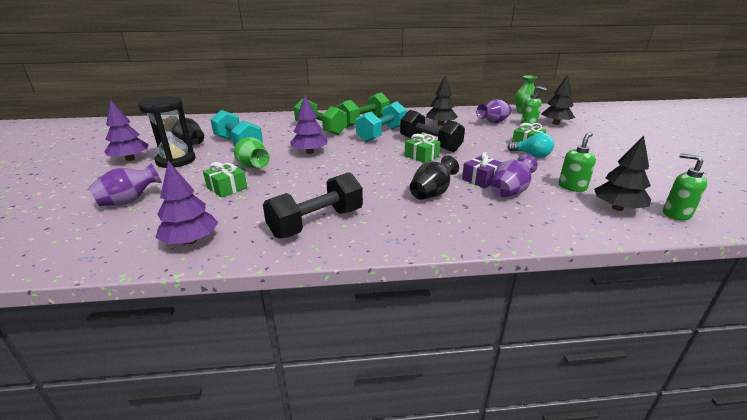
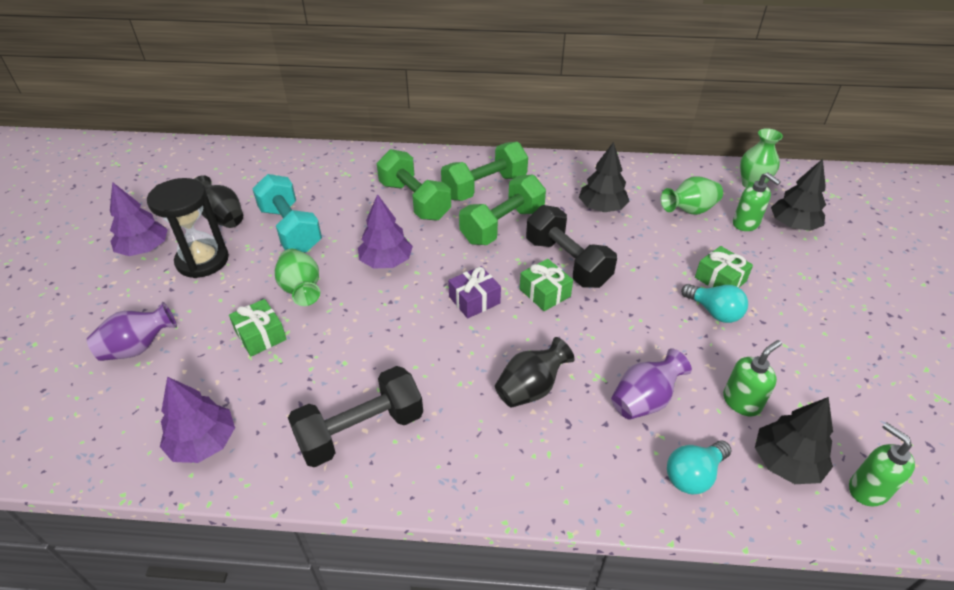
camera: 10 degrees right, 15 degrees up
turquoise dumbbell [356,101,407,142] -> green dumbbell [459,174,546,245]
purple gift [462,152,503,188] -> purple gift moved to [448,266,501,318]
purple vase [476,99,512,123] -> green vase [661,176,723,215]
none -> turquoise light bulb [667,440,732,495]

